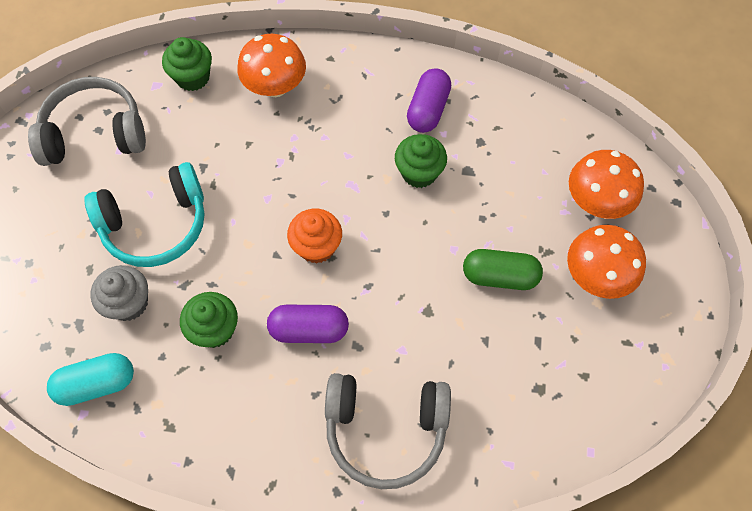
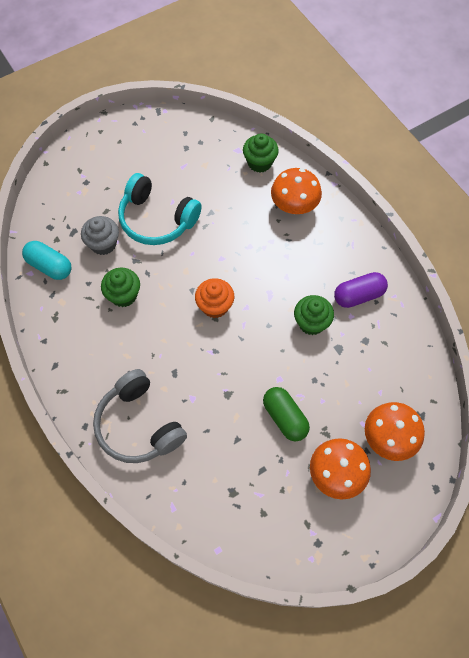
camera: 50 degrees right, 0 degrees up
grey headphones [28,77,146,166] -> none
purple capsule [267,305,349,343] -> none

